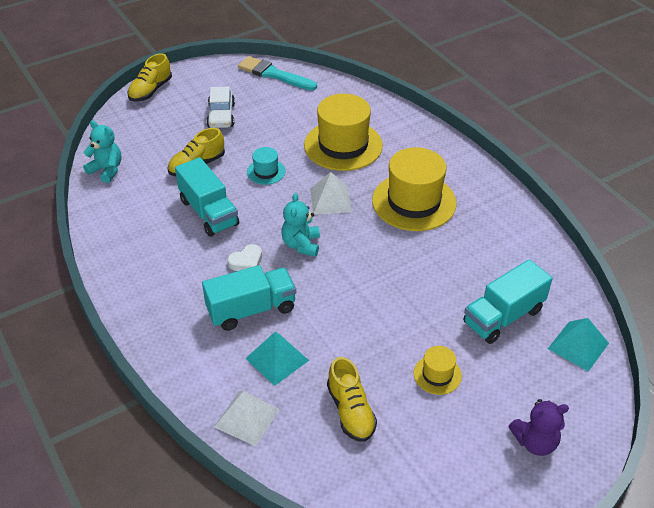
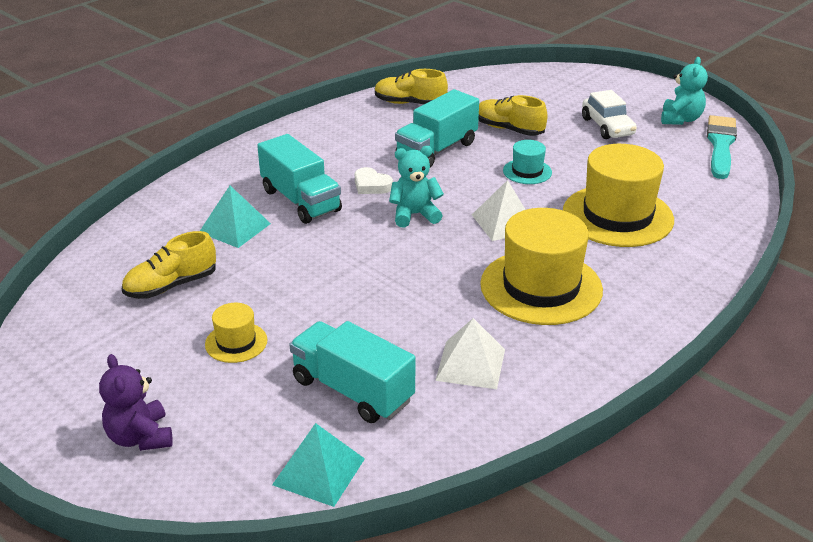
camera: 75 degrees right, 10 degrees down
turquoise teddy bear [83,121,122,183] -> turquoise teddy bear moved to [661,57,708,125]
yellow shoe [127,53,172,102] -> yellow shoe moved to [375,69,448,104]
white car [206,87,235,128] -> white car turned 90 degrees counterclockwise [582,90,637,139]
white pyramid [214,391,280,446] -> white pyramid moved to [435,318,505,389]

